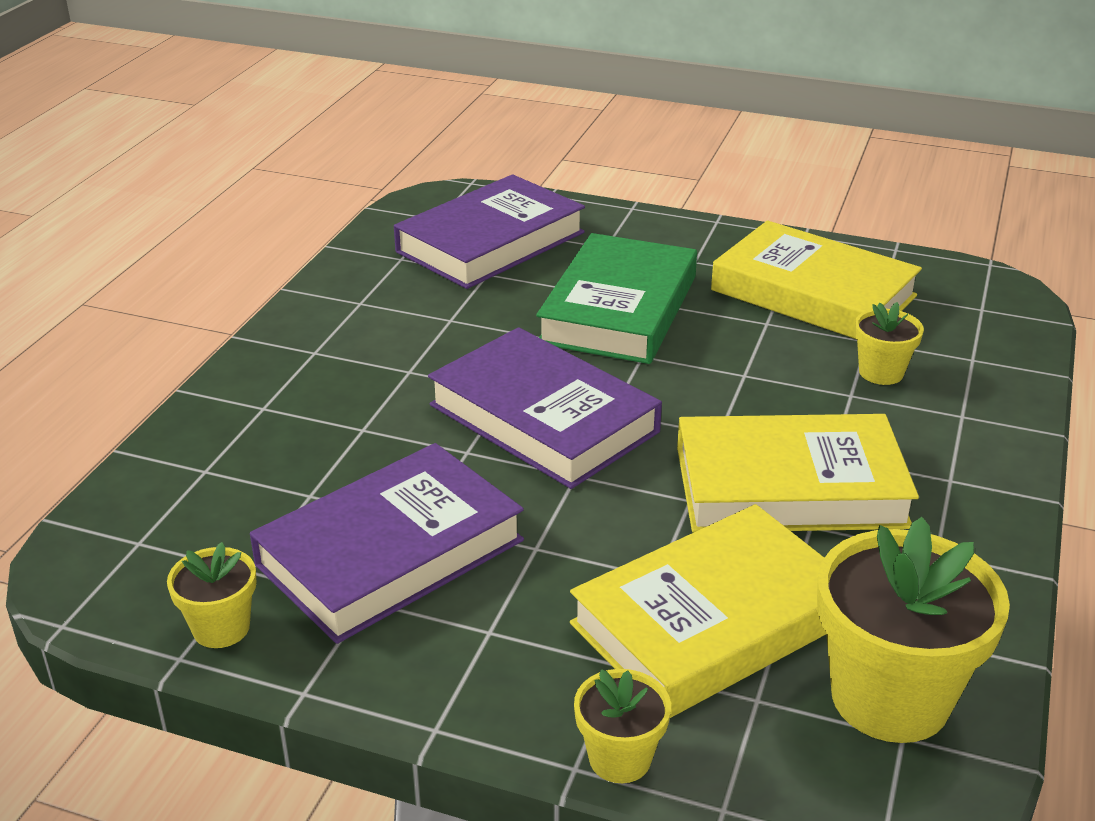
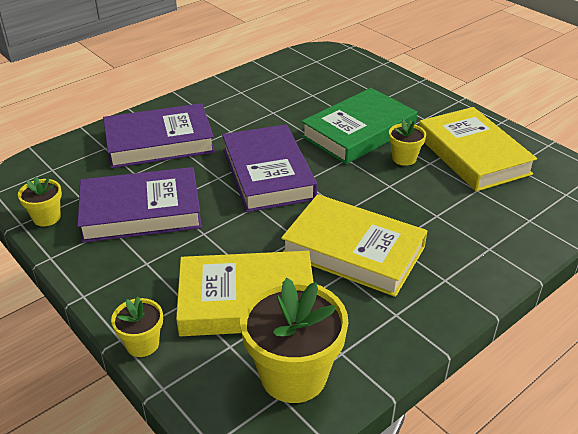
camera: 30 degrees right, 5 degrees up
purple book [394,174,585,289] -> purple book moved to [103,103,215,168]
yellow flower pot [854,302,924,385] -> yellow flower pot moved to [389,120,426,166]

